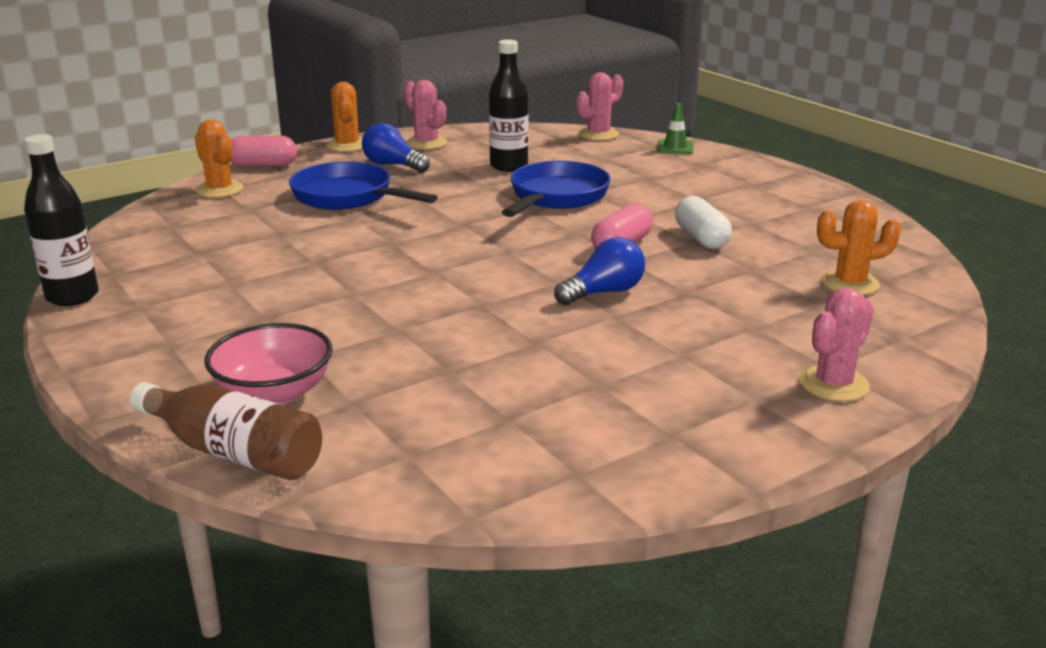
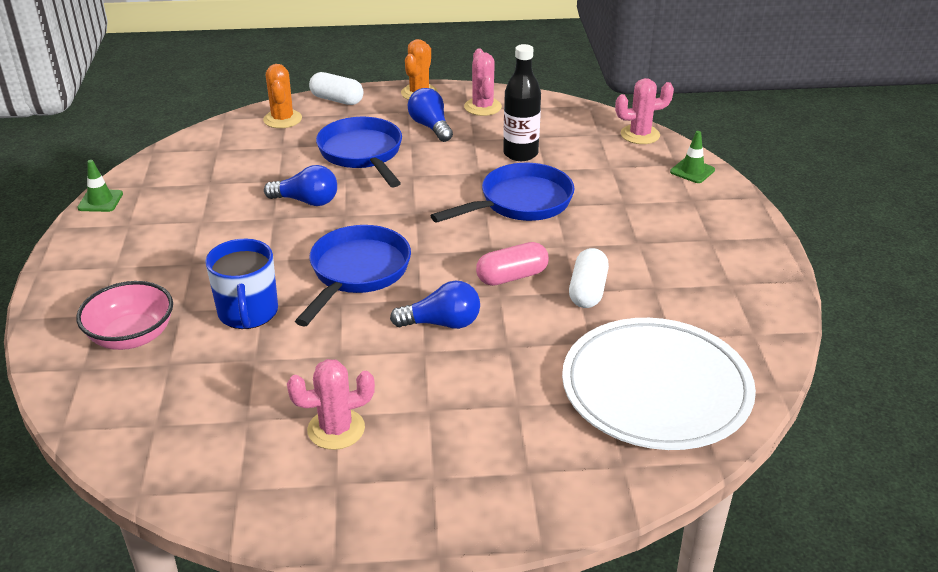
camera: 30 degrees right, 10 degrees up
black bottle [24,134,99,306] -> green traffic cone [77,160,123,212]
brown bottle [130,382,322,480] -> none
pink capsule [230,135,297,167] -> white capsule [309,72,364,105]
pink cactus [799,288,874,402] -> pink cactus moved to [287,359,375,450]
orange cactus [817,200,901,295] -> white plate [562,318,756,450]
none -> blue mug [205,239,278,329]
none -> blue light bulb [264,165,337,206]
none -> blue pan [295,225,411,327]

